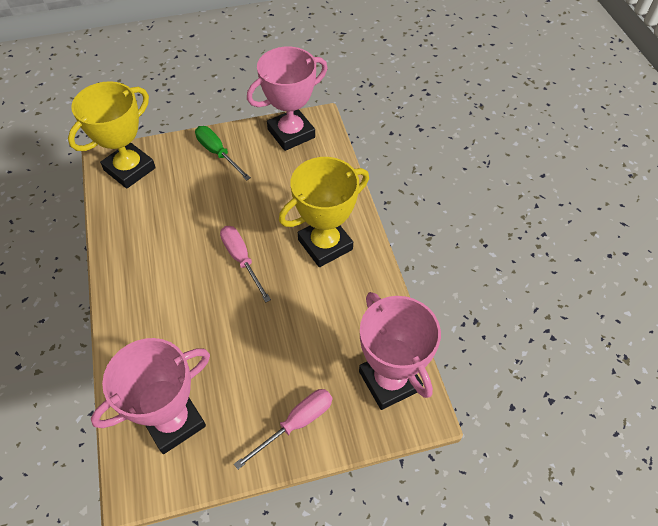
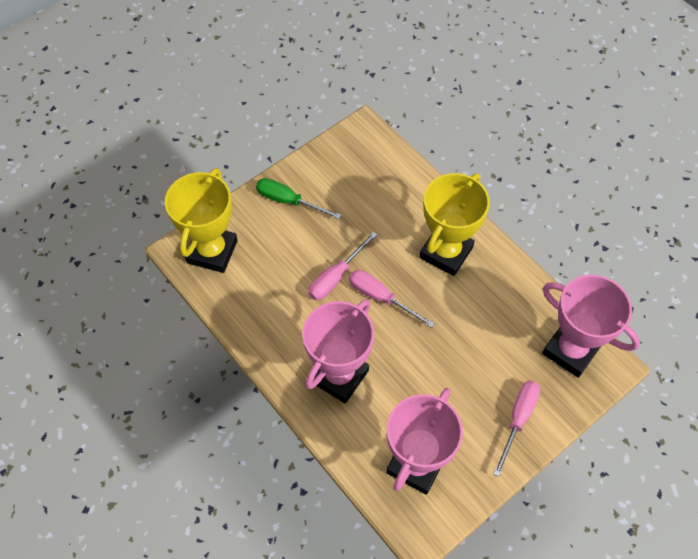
camera: 25 degrees left, 5 degrees up
pink trophy [247,47,327,151] -> pink trophy moved to [302,299,374,404]
none -> pink screwdriver [308,232,378,300]

